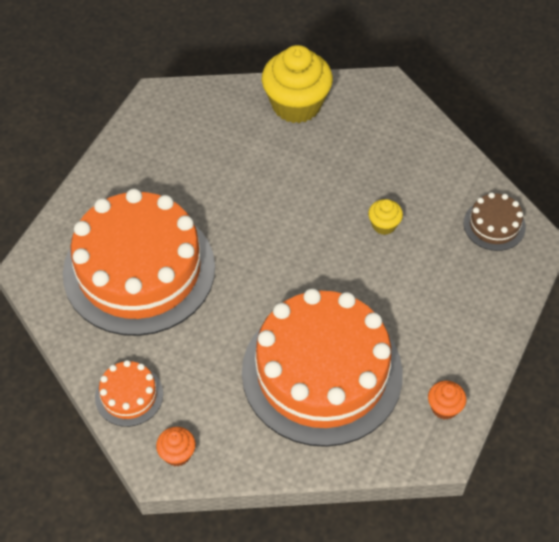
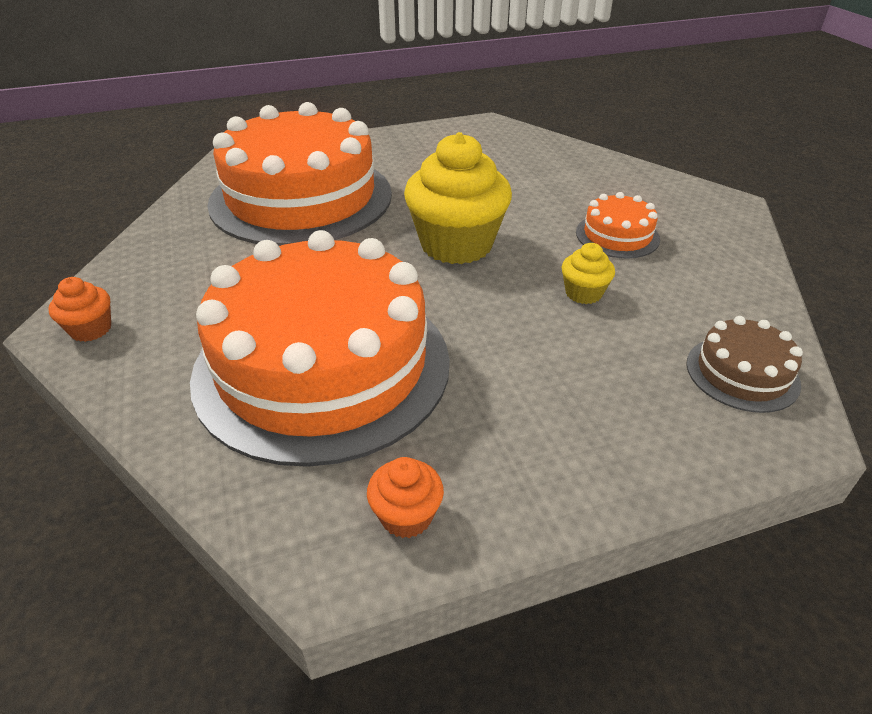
camera: 45 degrees right, 15 degrees down
orange cake [95,360,163,427] -> orange cake moved to [576,192,660,258]
yellow cupcake [262,45,333,123] -> yellow cupcake moved to [404,132,512,264]

